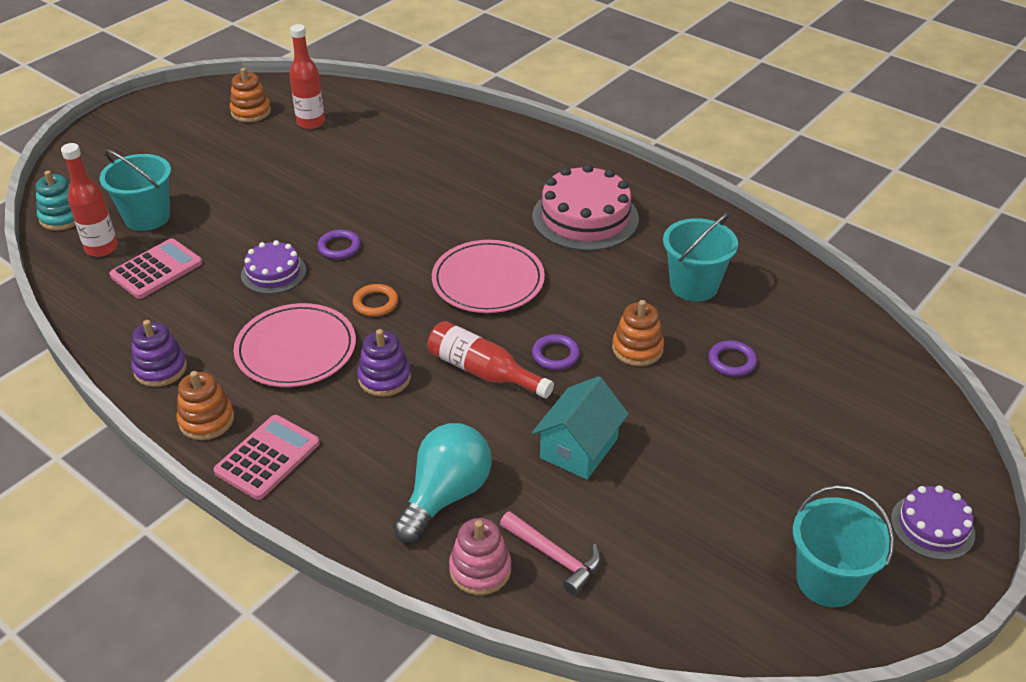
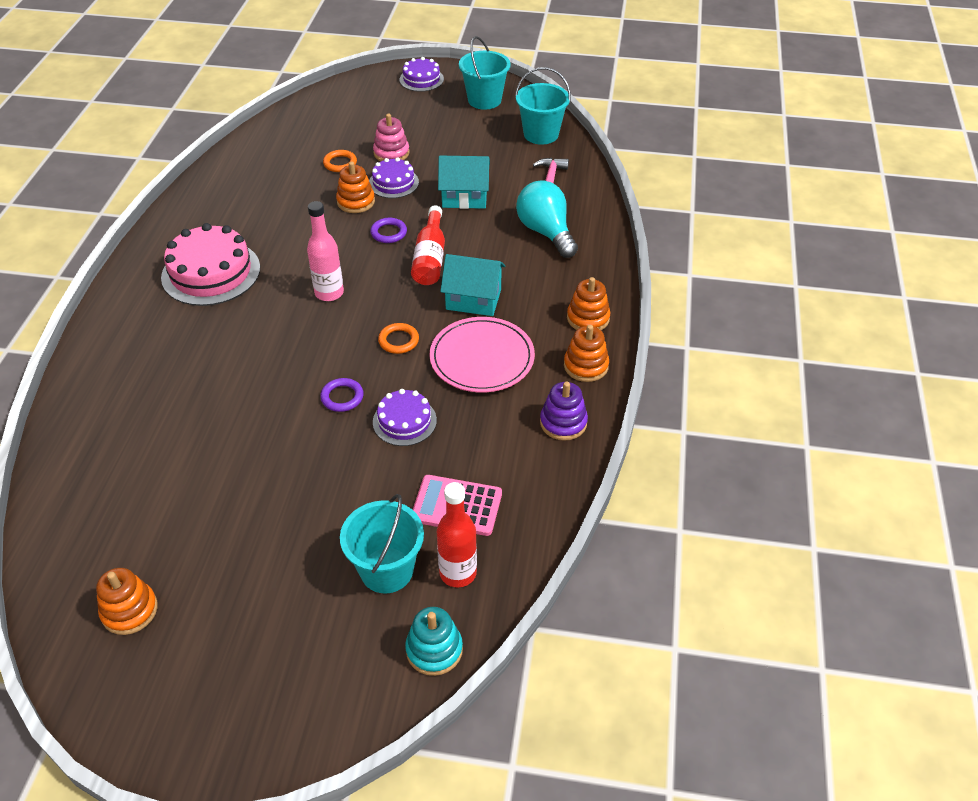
camera: 120 degrees left, 5 degrees up
pink calculator [213,415,320,500] -> orange stacking toy [567,277,610,330]
red bottle [289,24,325,129] -> none
purple stacking toy [357,329,411,397] -> turquoise house [440,254,506,316]
turquoise light bulb [393,423,492,543] -> turquoise light bulb turned 60 degrees clockwise [516,180,578,258]
pink plate [432,240,545,313] -> pink bottle [307,201,344,301]
pink stacking toy [449,518,511,595] -> pink stacking toy moved to [373,114,410,161]
turquoise bucket [663,213,738,301] -> turquoise bucket moved to [515,67,571,145]
purple ring [708,340,757,377] -> orange ring [323,150,357,172]
none -> purple cake [369,157,419,198]

